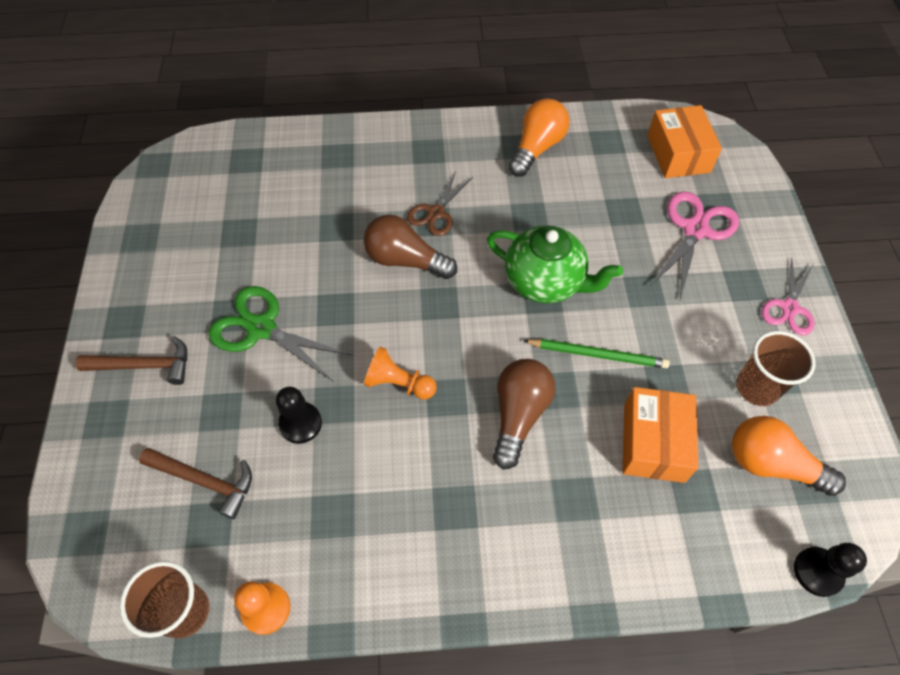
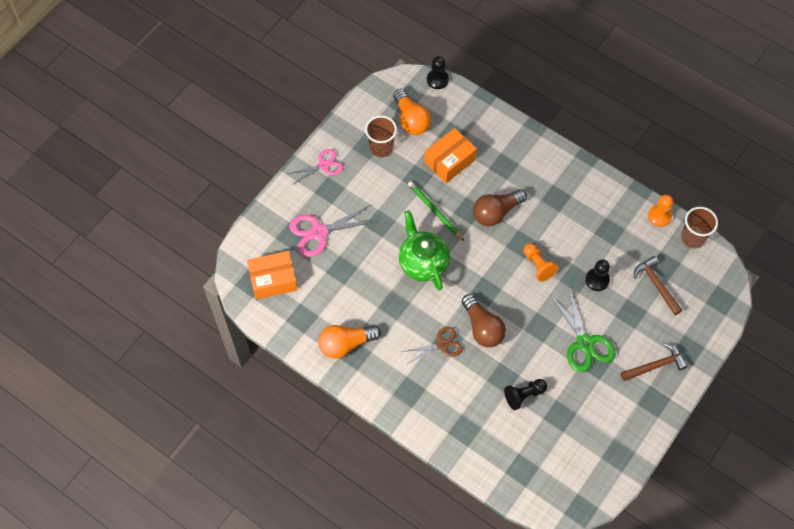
camera: 140 degrees left, 5 degrees up
brown hammer [76,336,187,385] -> brown hammer turned 120 degrees clockwise [621,343,688,381]
orange box [647,105,722,178] -> orange box turned 45 degrees clockwise [247,251,298,300]
none -> black pawn [504,379,547,410]

